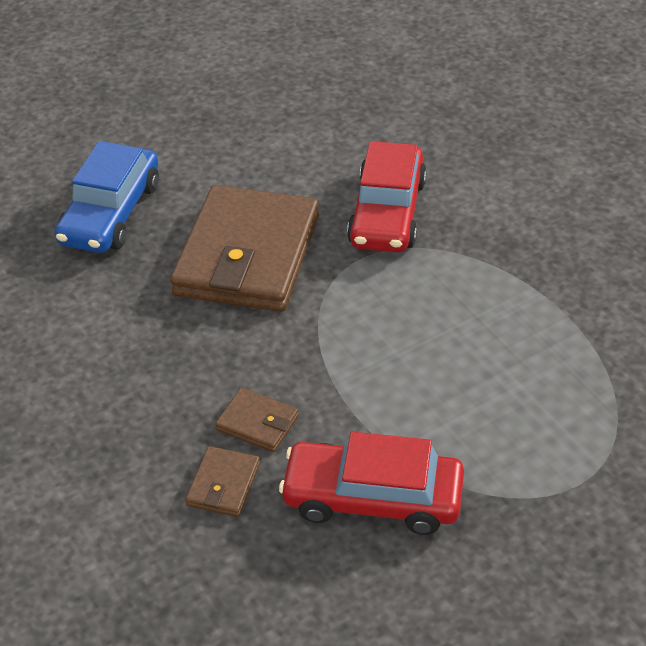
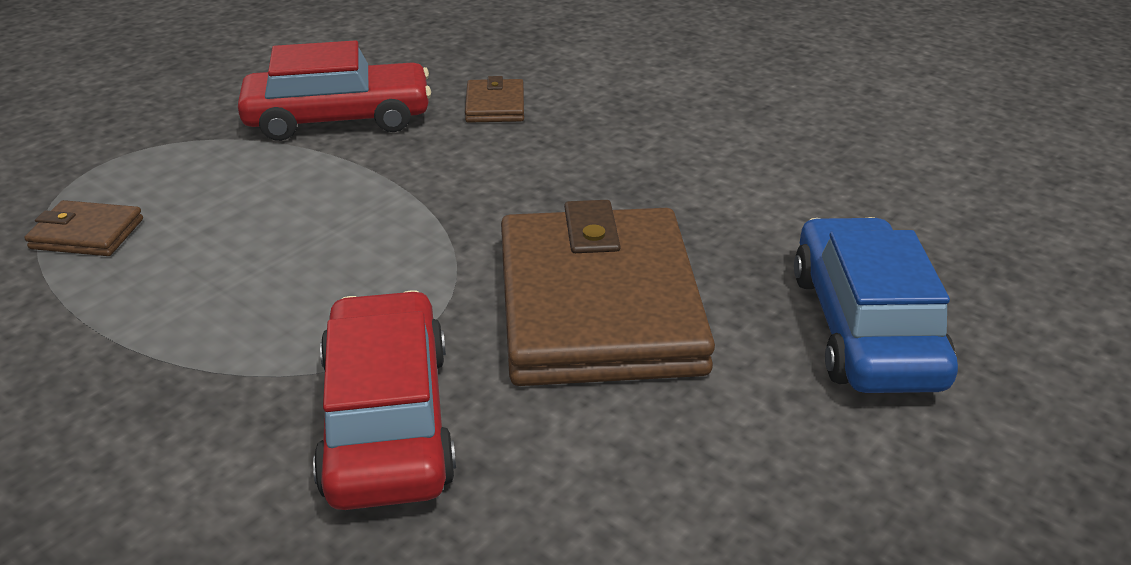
camera: 160 degrees right, 10 degrees down
brown wallet [215,388,299,452] -> brown wallet moved to [25,200,143,256]

